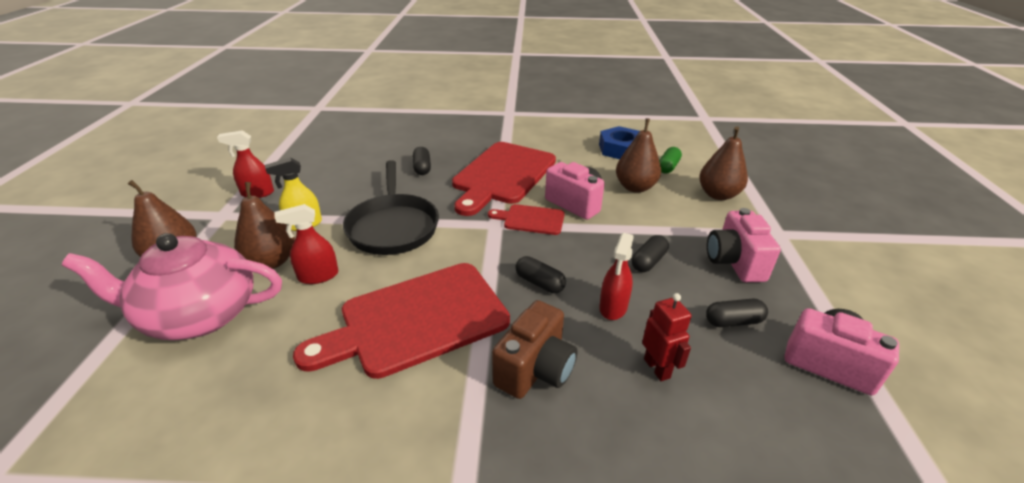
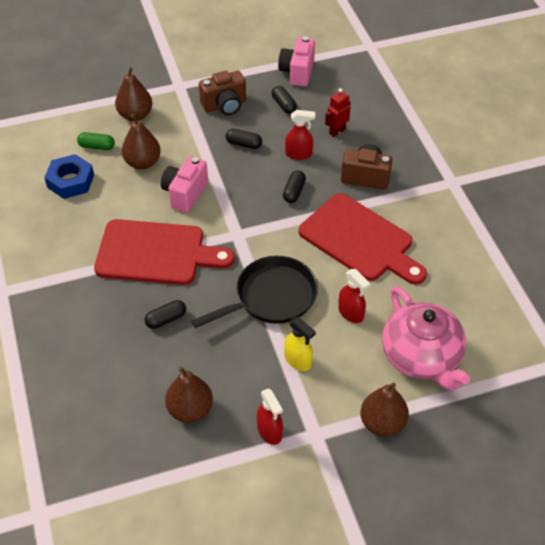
camera: 110 degrees left, 15 degrees up
brown pear [234,182,295,269] -> brown pear moved to [165,367,213,423]
red cutting board [488,204,565,235] -> none
pink camera [707,208,781,282] -> brown camera [199,71,246,115]

